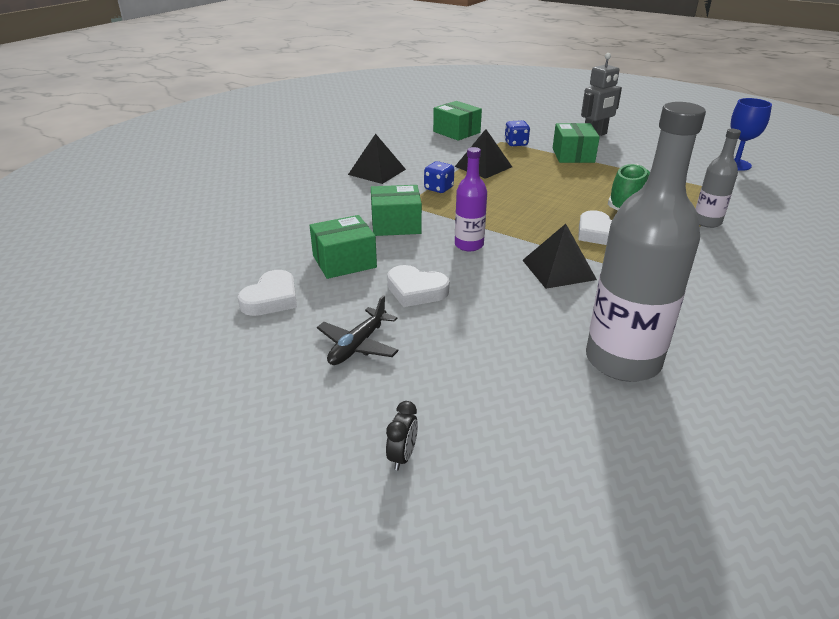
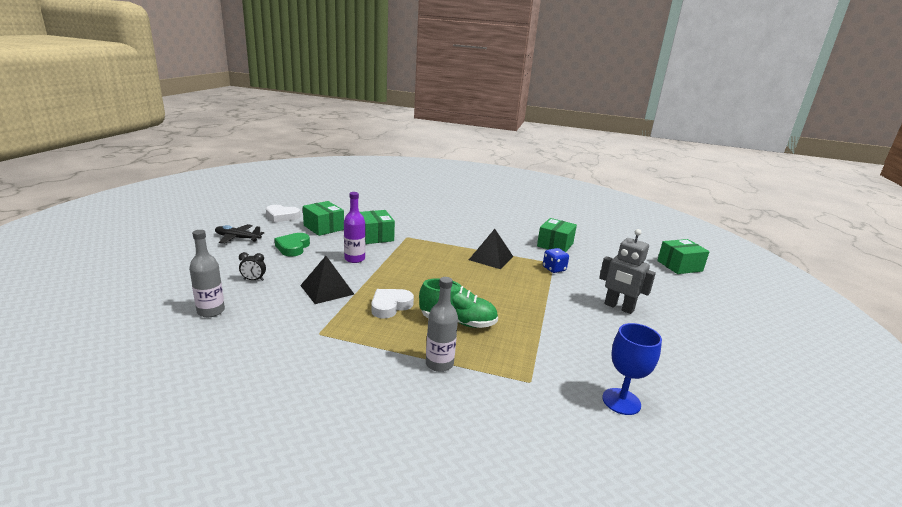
camera: 70 degrees right, 10 degrees down
black pyramid [348,134,406,184] -> none
black clock [386,401,418,470] -> black clock moved to [239,252,266,281]
white heart [387,265,450,307] -> green heart [275,233,310,257]
blue dice [424,161,454,193] -> none
green box [553,123,600,163] -> green box moved to [657,239,710,274]
grey bottle [586,102,706,382] -> grey bottle [189,230,225,317], size x0.51

